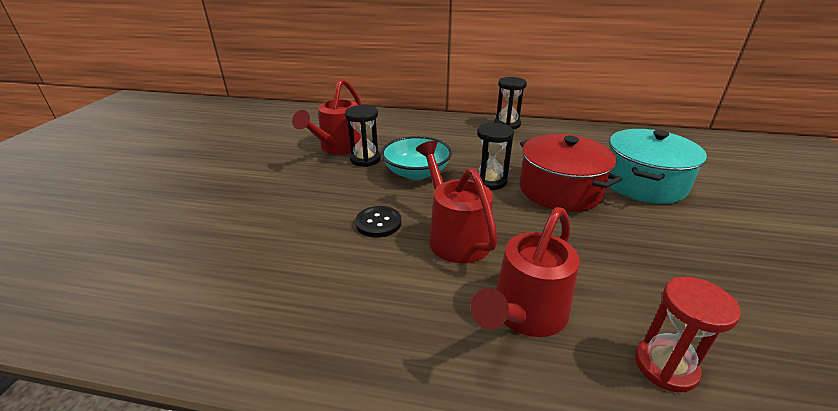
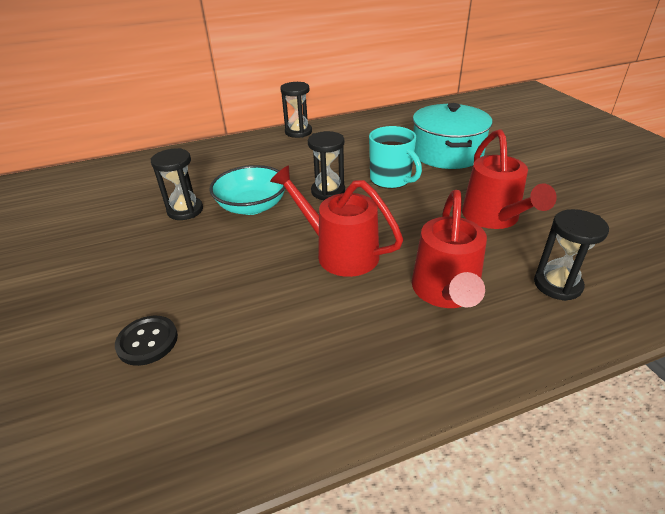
camera: 30 degrees left, 5 degrees up
red watering can [292,79,361,155] -> red watering can moved to [462,129,557,229]
black button [355,206,401,238] -> black button moved to [115,315,178,366]
red pot [520,134,622,212] -> turquoise mug [369,126,422,189]
red hourglass [635,277,741,392] -> black hourglass [534,209,609,301]

